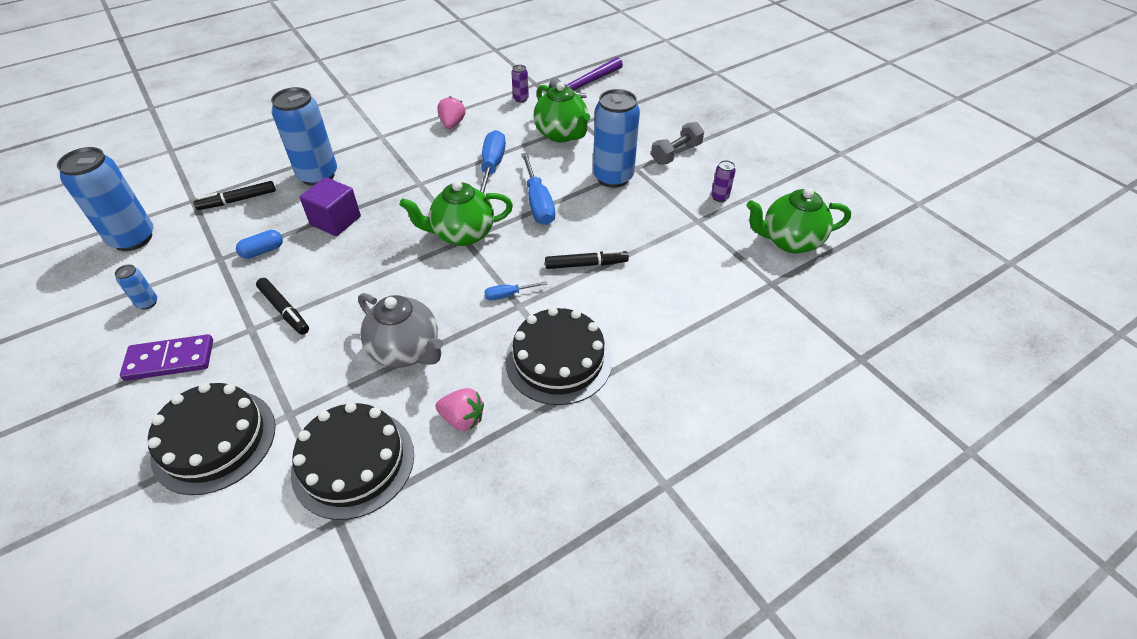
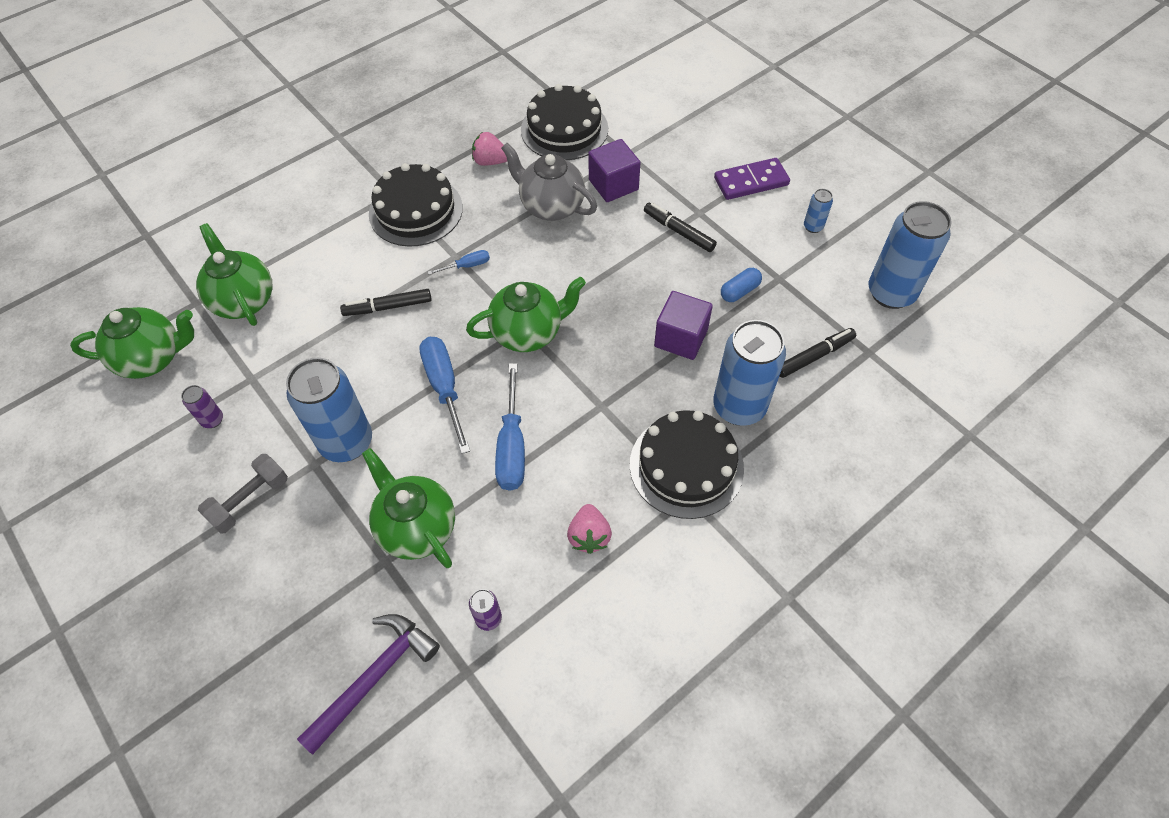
camera: 175 degrees right, 10 degrees up
black cake [148,383,276,495] -> black cake moved to [630,410,744,519]
none -> green teapot [196,223,272,326]
none -> purple cube [588,139,640,202]

